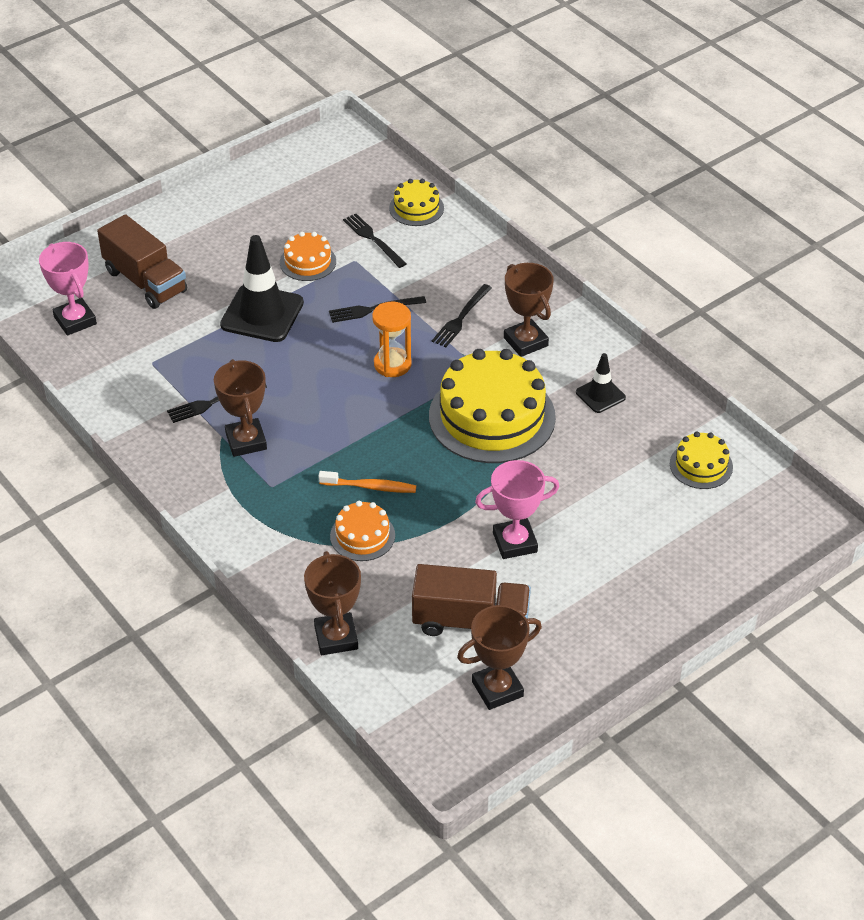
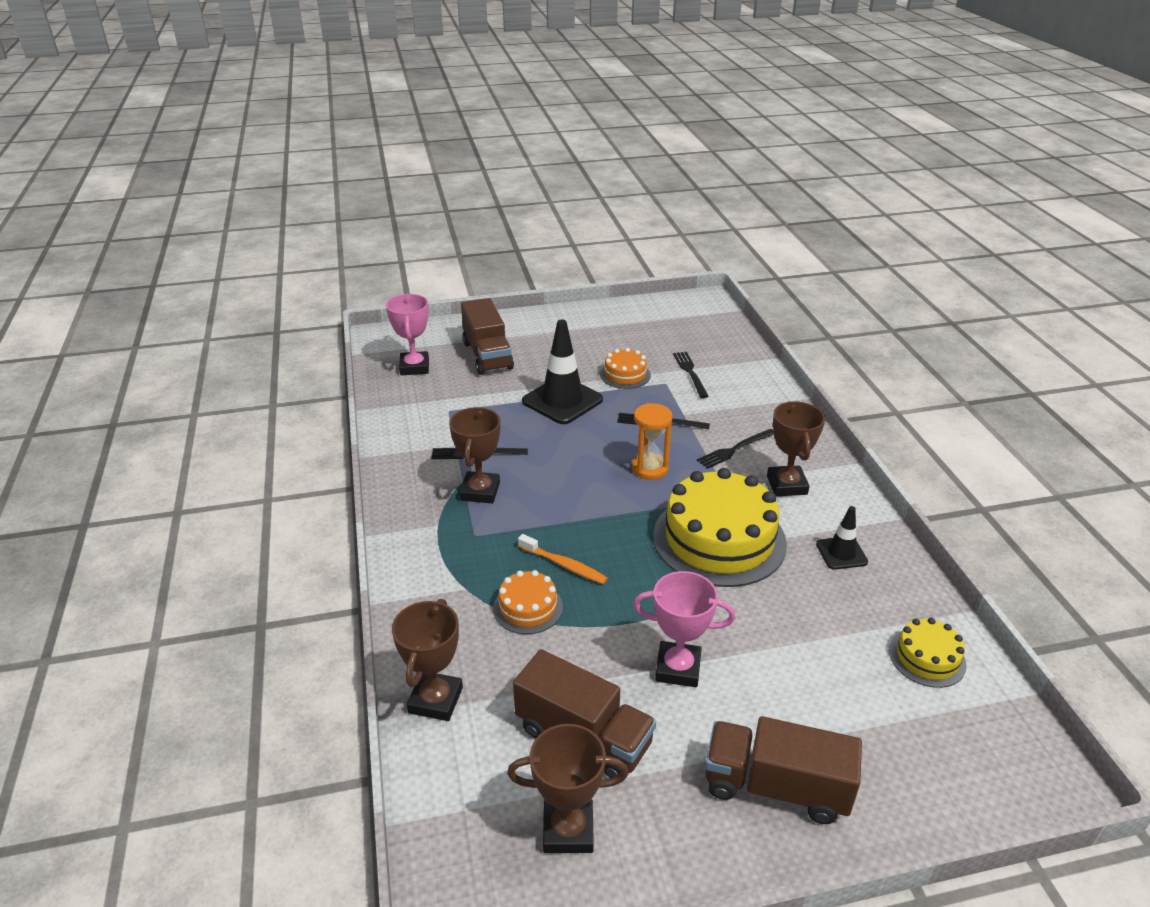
camera: 25 degrees right, 10 degrees down
yellow cake [389,179,444,226] -> none
none -> brown truck [705,716,862,824]

